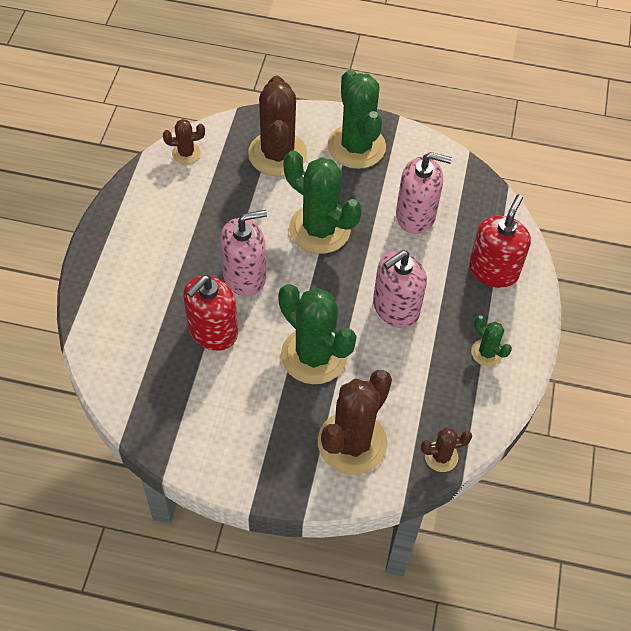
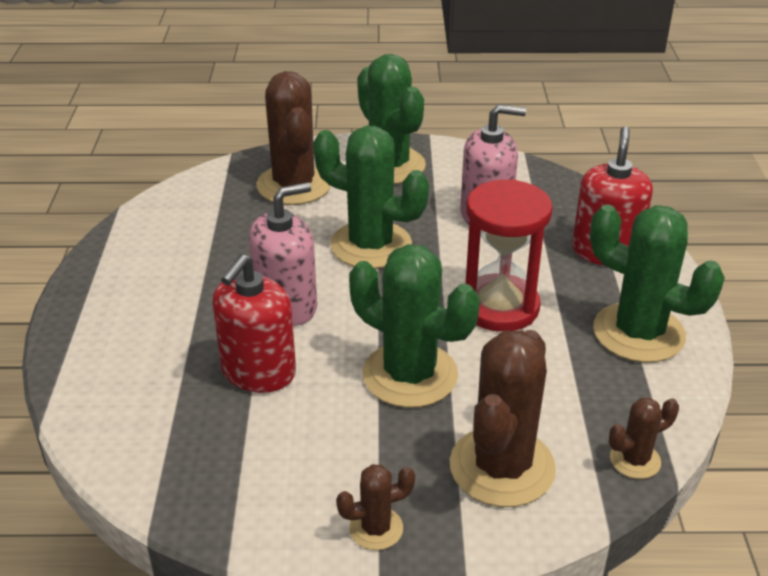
camera: 10 degrees left, 20 degrees down
brown cactus [163,119,205,164] -> brown cactus moved to [336,464,415,550]
pink soap dispenser [373,250,427,328] -> red hourglass [466,179,552,332]
green cactus [471,315,512,366] -> green cactus [590,204,725,363], size x2.07

